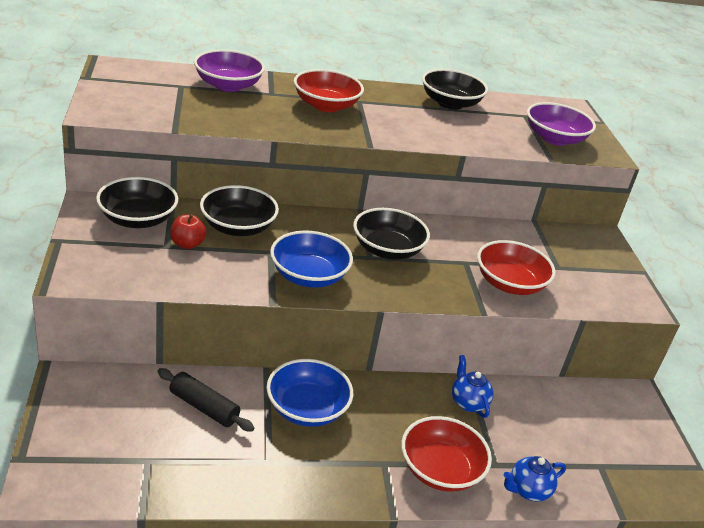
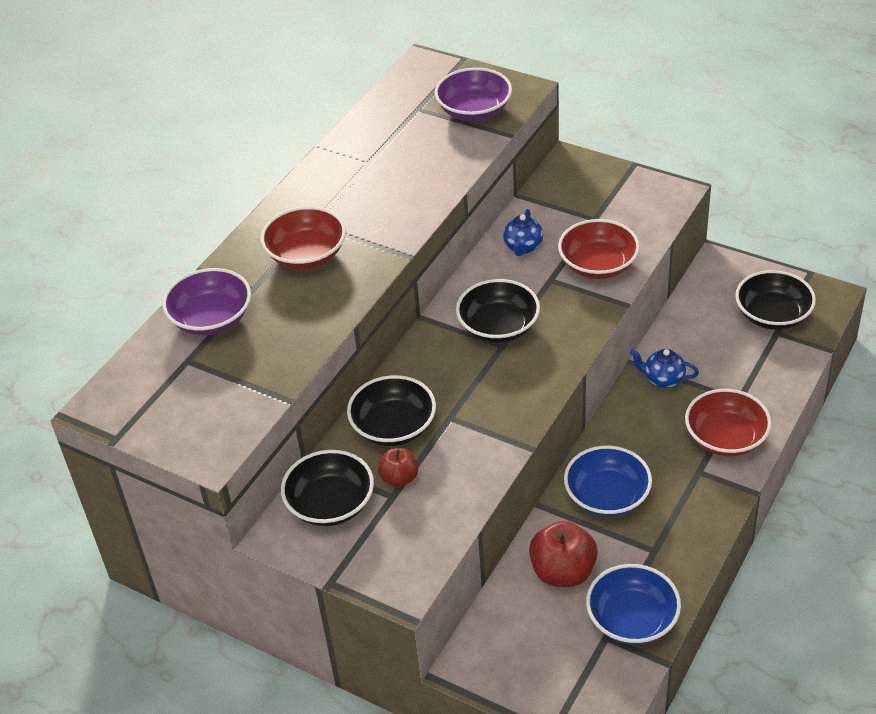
camera: 45 degrees left, 10 degrees up
black rolling pin [157,368,254,432] -> red apple [529,521,598,587]
blue bowl [270,230,353,288] -> blue bowl moved to [586,564,681,645]
black bowl [422,69,488,110] -> black bowl moved to [735,270,816,330]
blue teapot [504,456,566,502] -> blue teapot moved to [503,209,543,256]

